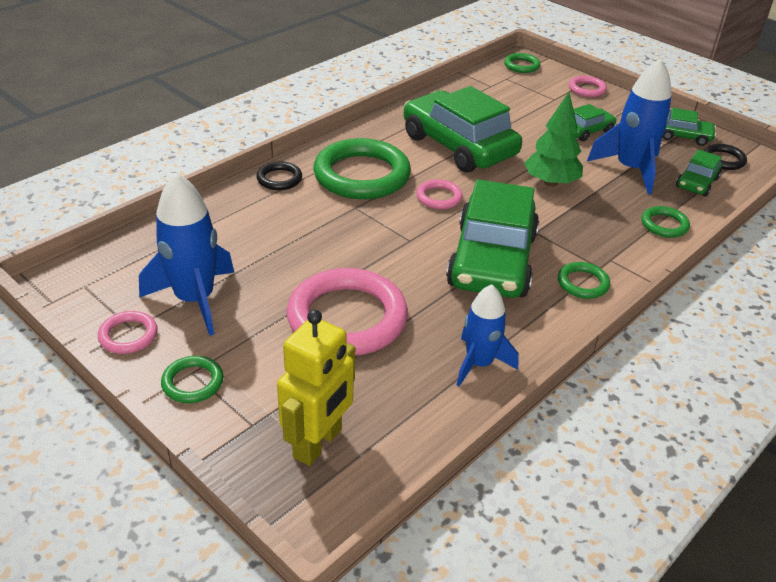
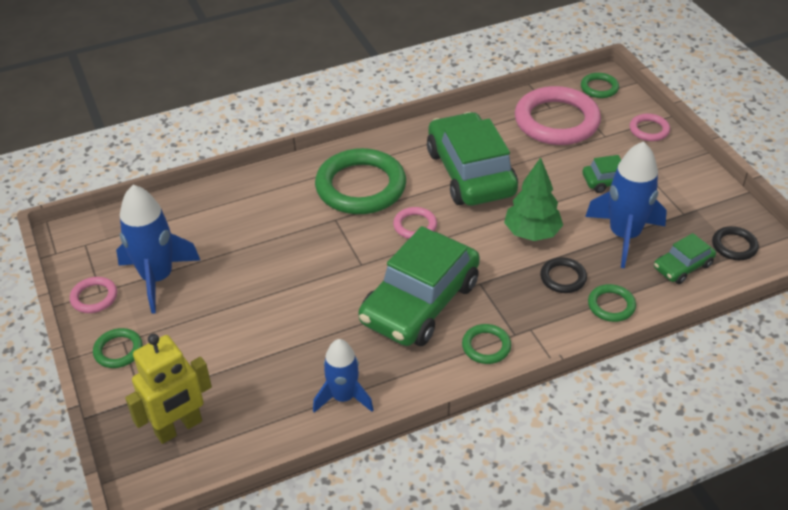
camera: 25 degrees right, 5 degrees up
black ring [257,162,302,190] -> black ring moved to [540,257,587,293]
pink ring [287,268,408,356] -> pink ring moved to [515,86,601,145]
green car [662,108,716,146] -> none

